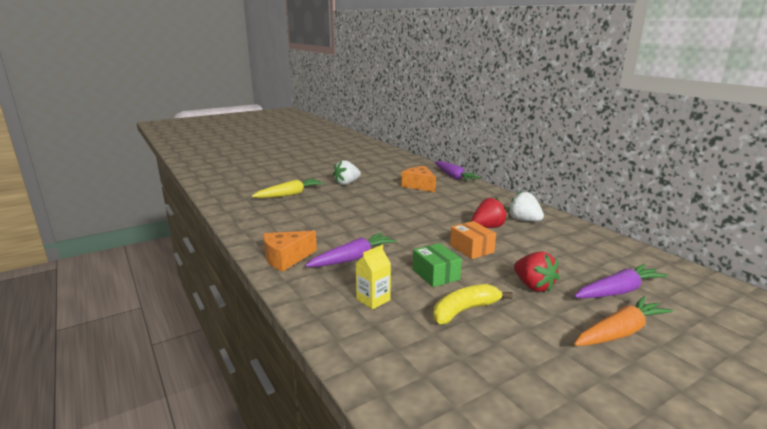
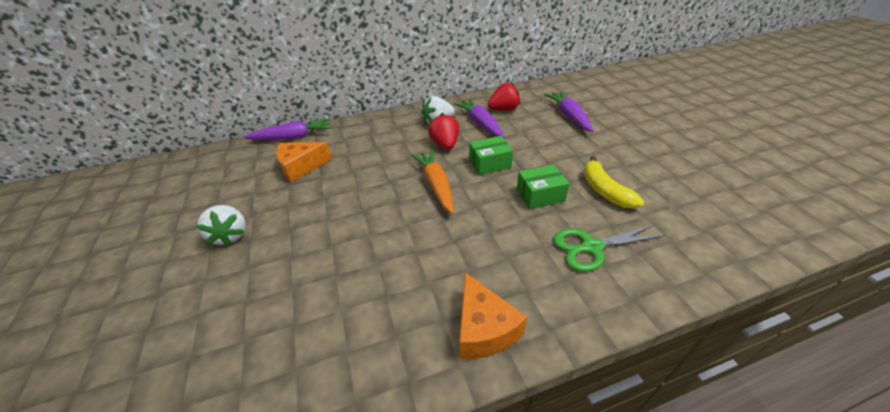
camera: 75 degrees left, 20 degrees up
yellow carrot [252,179,324,198] -> none
purple carrot [305,233,397,267] -> purple carrot moved to [454,99,505,138]
yellow carton [356,245,391,309] -> green scissors [553,225,665,272]
orange box [450,221,496,259] -> green box [469,136,513,175]
red strawberry [514,251,560,292] -> red strawberry moved to [488,82,521,111]
orange carrot [574,296,673,346] -> orange carrot moved to [411,150,454,214]

